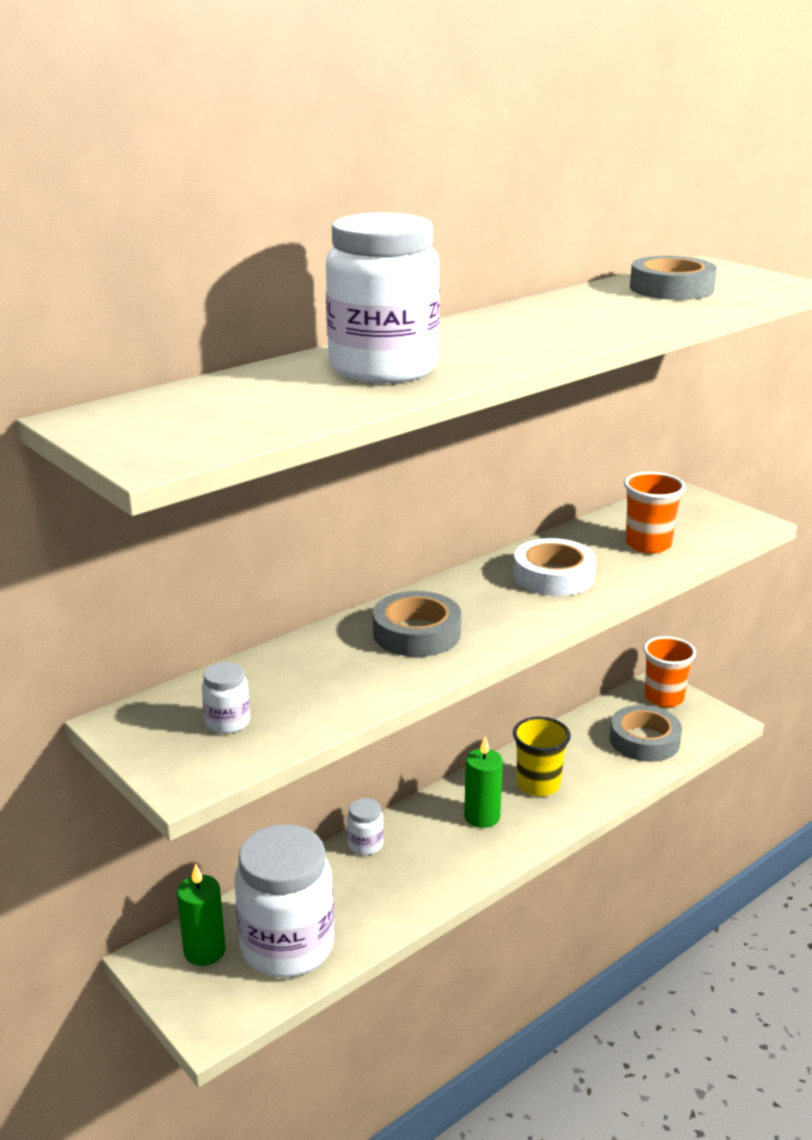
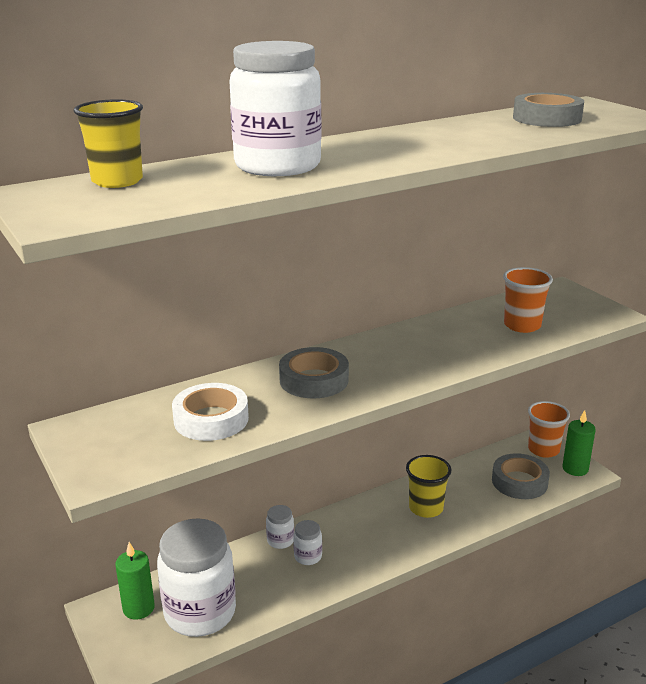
camera: 10 degrees right, 0 degrees up
white jar [202,662,250,734] -> white jar moved to [293,520,322,565]
green candle [464,736,503,828] -> green candle moved to [562,410,596,476]
white tape [513,538,596,596] -> white tape moved to [172,383,249,441]
none -> yellow cup [74,99,143,188]

